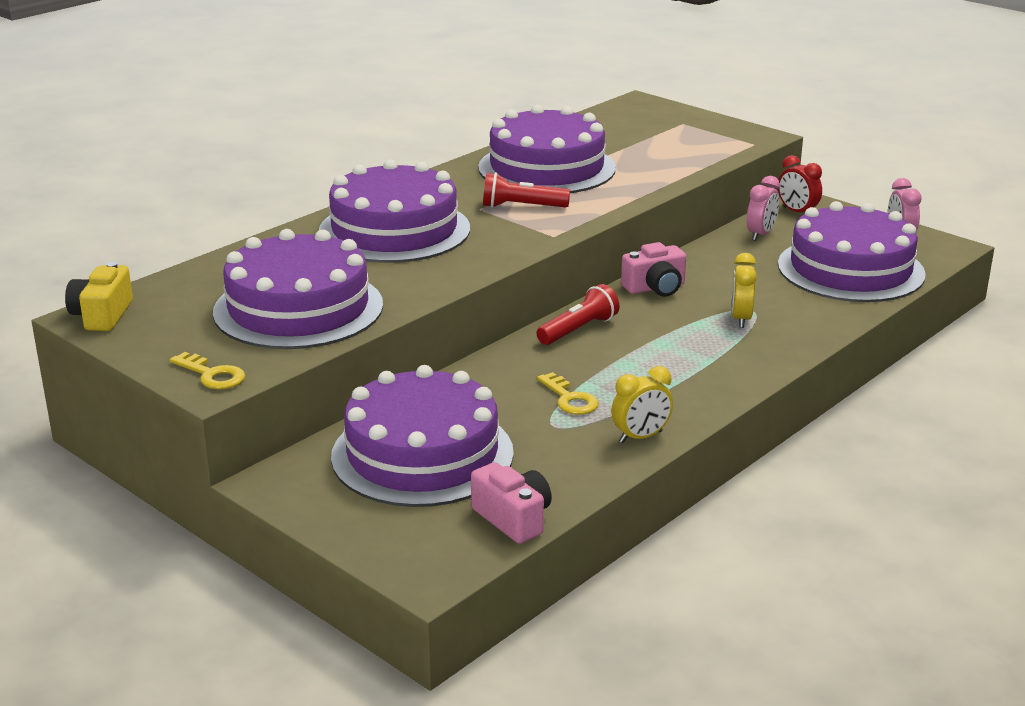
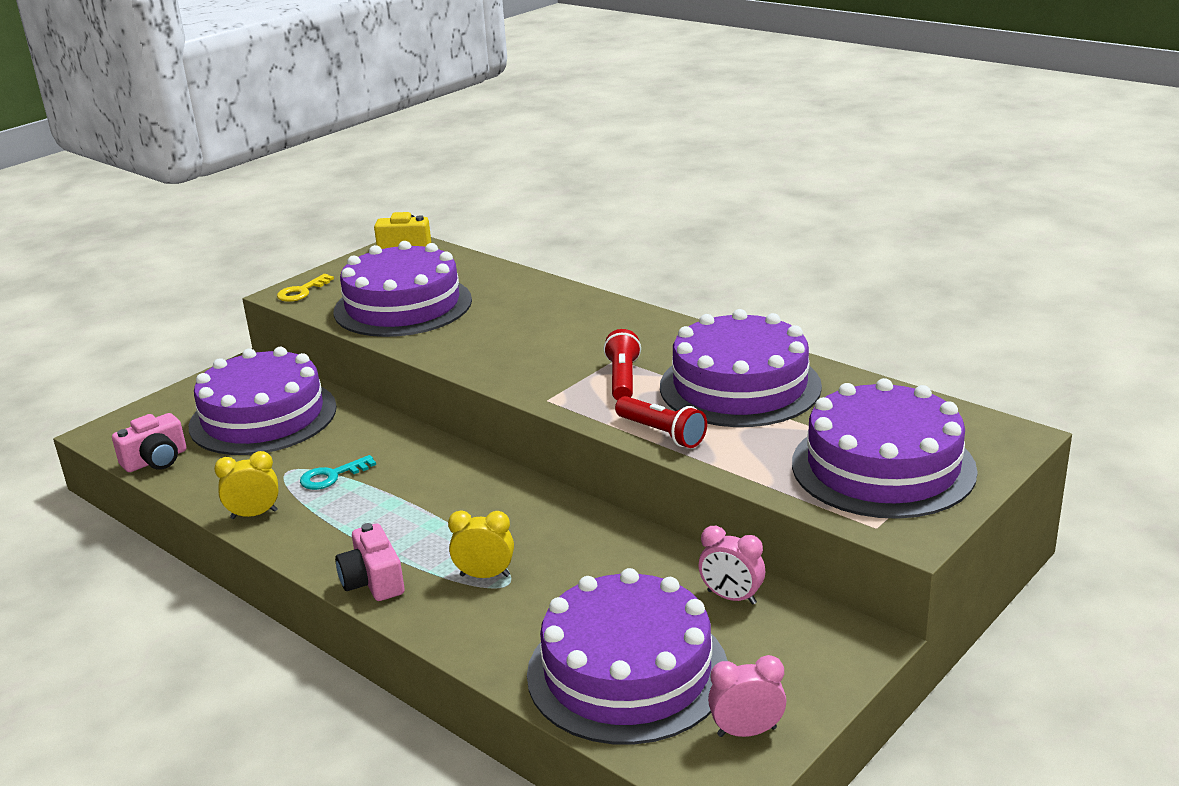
camera: 90 degrees right, 0 degrees up
purple cake [319,159,470,263] -> purple cake moved to [792,378,978,519]
red flashlight [536,284,620,345] -> red flashlight moved to [615,396,707,448]
yellow key [537,372,599,415] -> turquoise key [300,455,376,490]
yellow clock [611,366,673,443] -> yellow clock turned 105 degrees clockwise [214,451,279,519]
pink camera [621,242,686,297] -> pink camera moved to [335,523,404,601]
red clock [778,155,822,212] -> none

